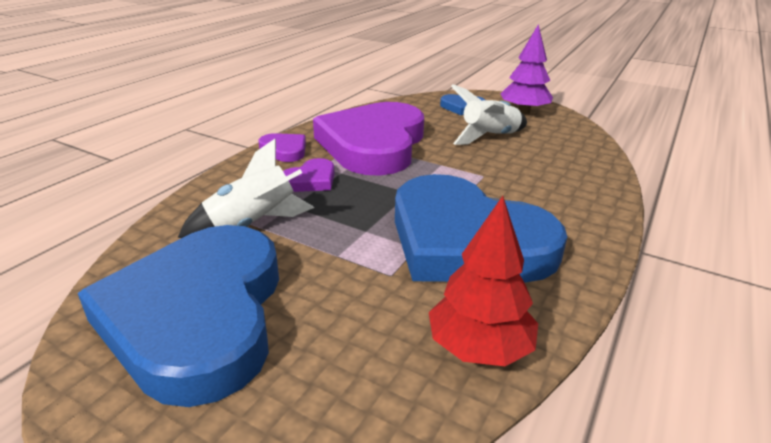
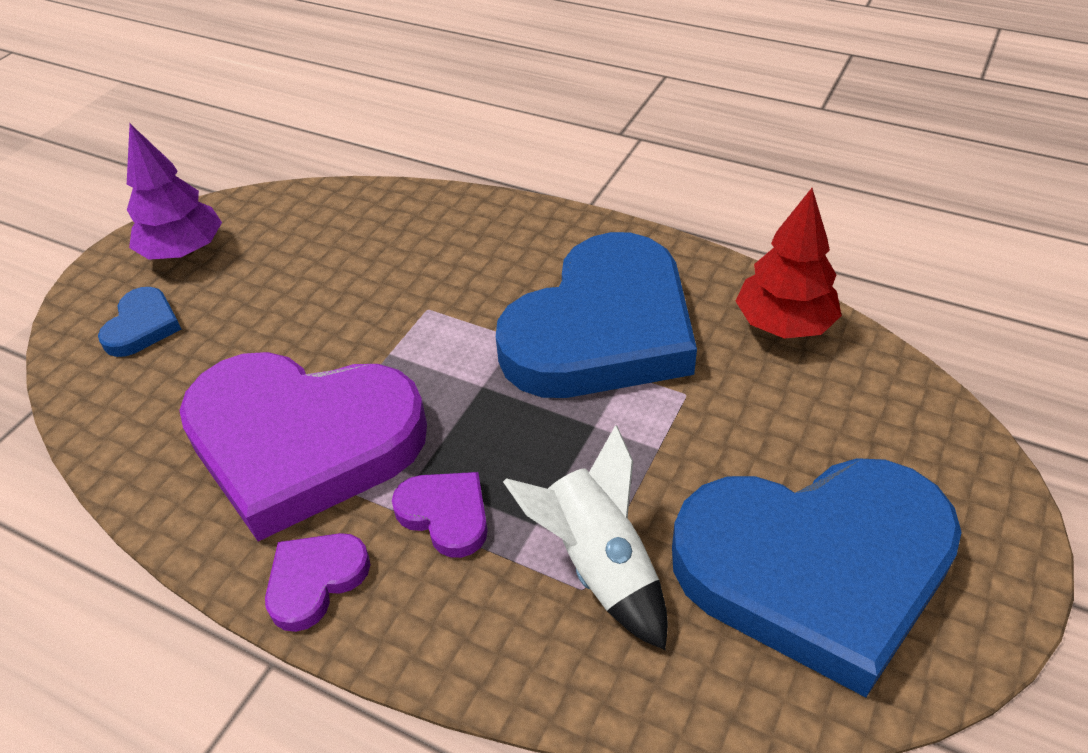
camera: 90 degrees left, 15 degrees up
white rocket [451,84,527,145] -> none

